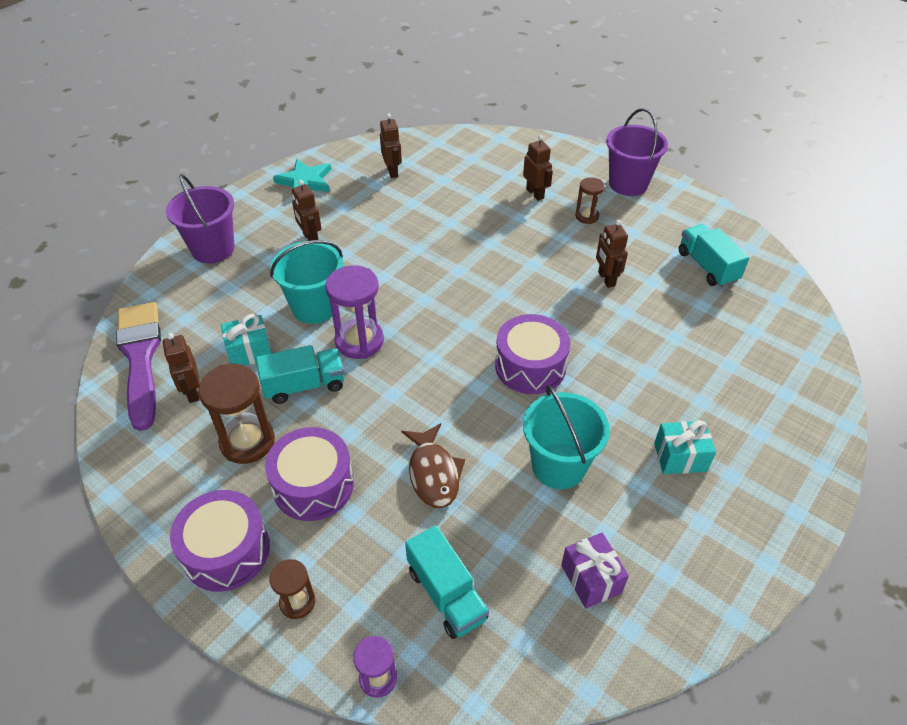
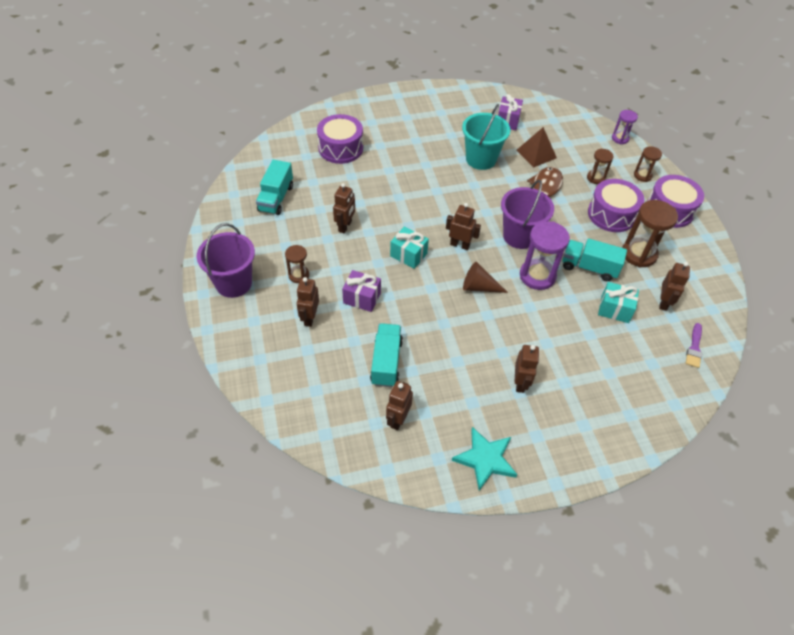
camera: 145 degrees left, 5 degrees up
purple brush [116,302,161,431] -> purple brush [686,323,702,368], size x0.43
purple bucket [166,174,235,263] -> purple bucket moved to [501,180,554,249]
turquoise bucket [270,240,343,324] -> none
turquoise truck [405,525,489,639] -> turquoise truck moved to [370,323,403,387]
purple drum [495,314,570,394] -> purple drum moved to [317,114,363,164]
turquoise gift [654,420,716,474] -> turquoise gift moved to [390,227,429,269]
none -> purple gift [342,270,381,312]
none -> brown robot [446,203,481,250]
none -> brown cone [463,262,508,293]
none -> brown pyramid [516,127,557,168]
none -> brown hourglass [587,149,614,184]

